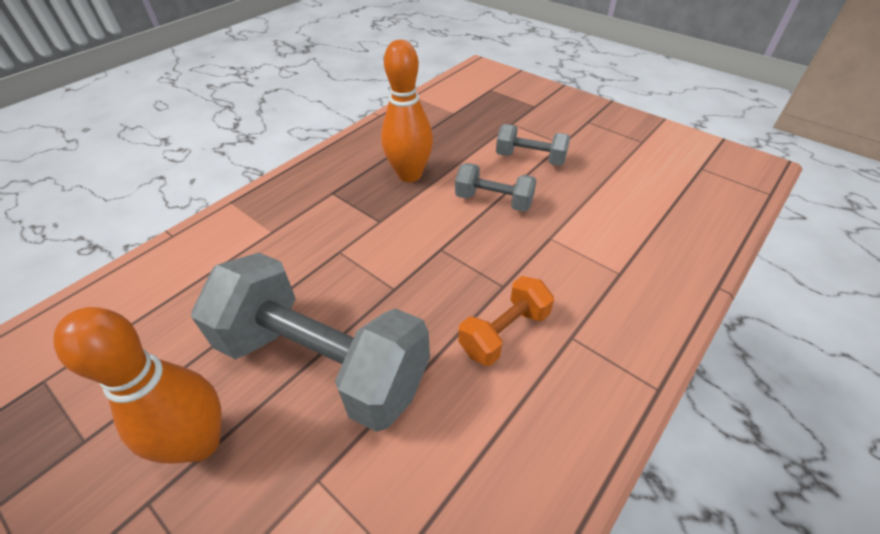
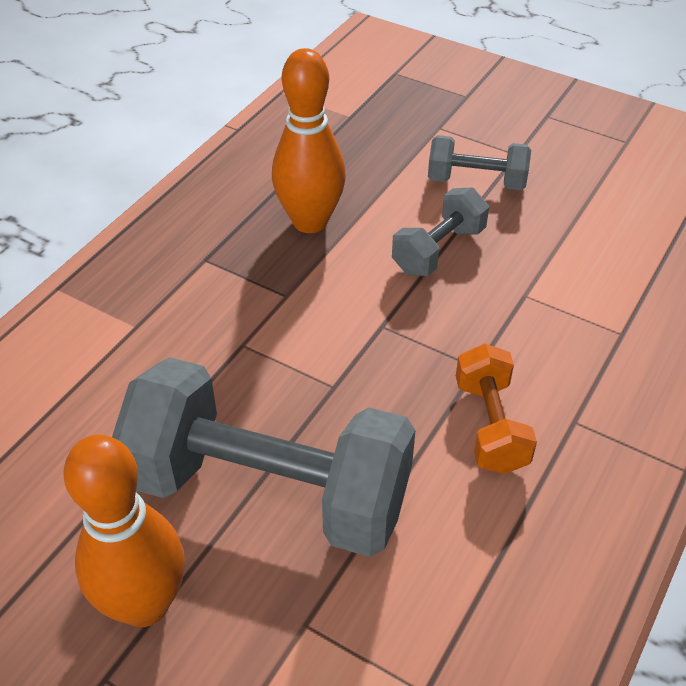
camera: 10 degrees left, 0 degrees up
grey dumbbell [455,163,537,212] -> grey dumbbell turned 60 degrees counterclockwise [392,187,489,276]
orange dumbbell [458,276,554,366] -> orange dumbbell turned 45 degrees counterclockwise [456,343,537,474]

